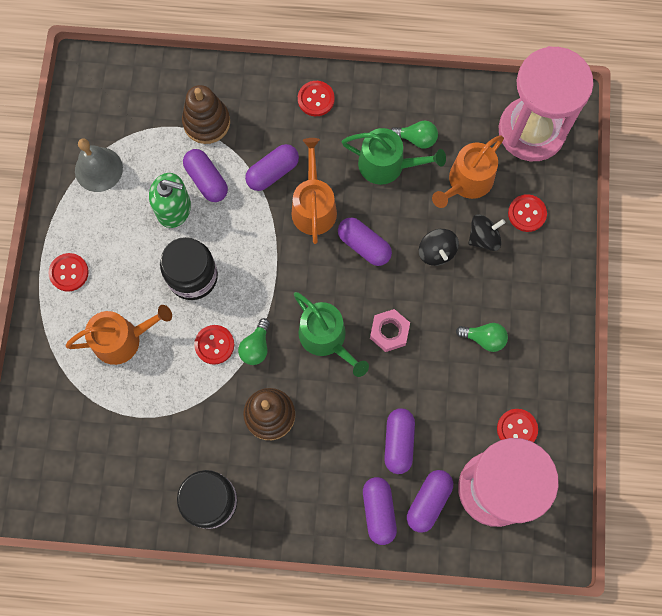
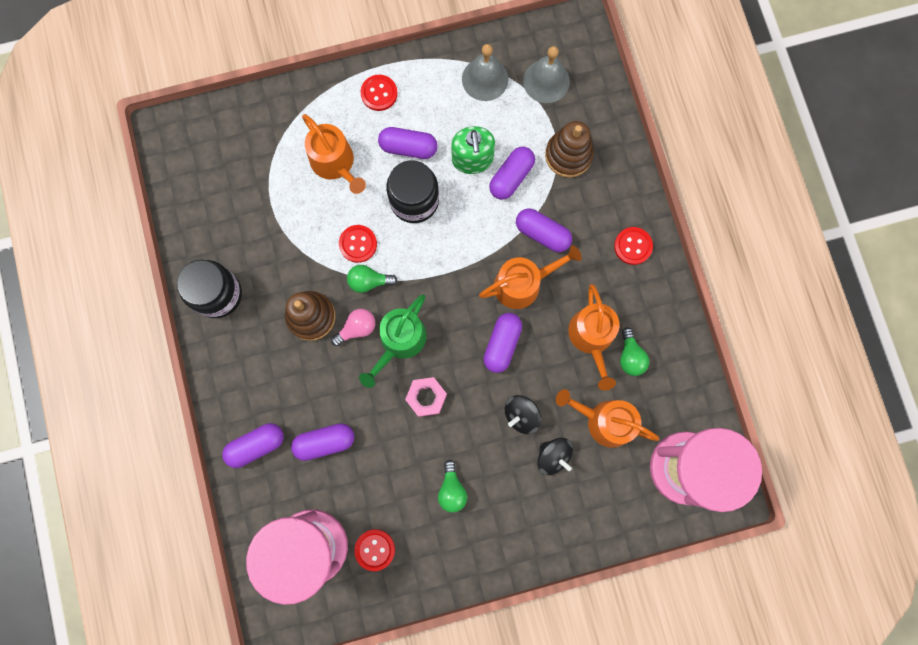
camera: 70 degrees right, 5 degrees up
green watering can [342,128,446,185] -> orange watering can [568,284,619,390]
purple capsule [407,470,453,533] -> purple capsule moved to [378,127,438,159]
red button [508,194,547,232] -> none
none -> pink light bulb [331,309,375,346]
none -> grey bell [523,46,570,103]

